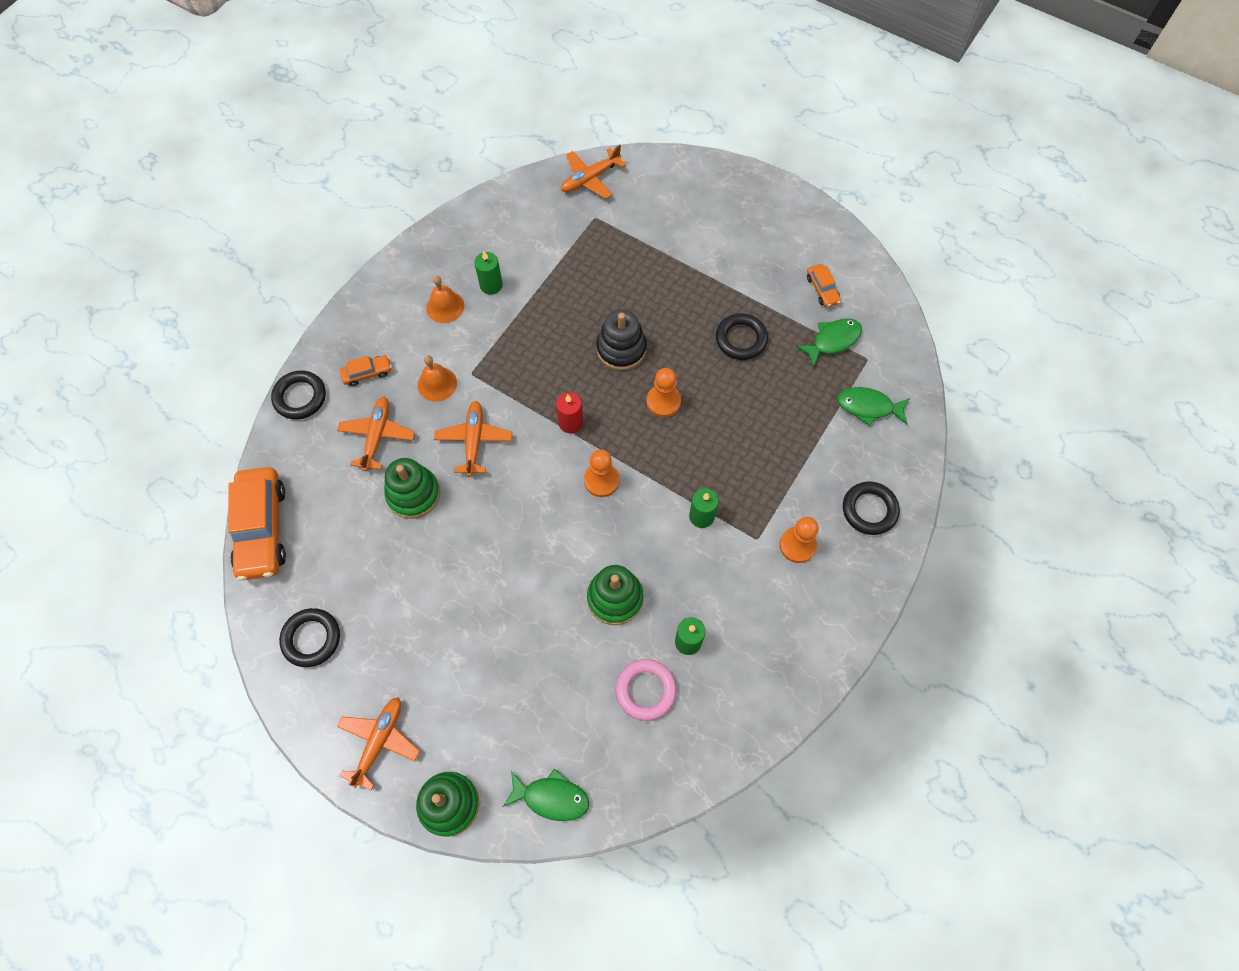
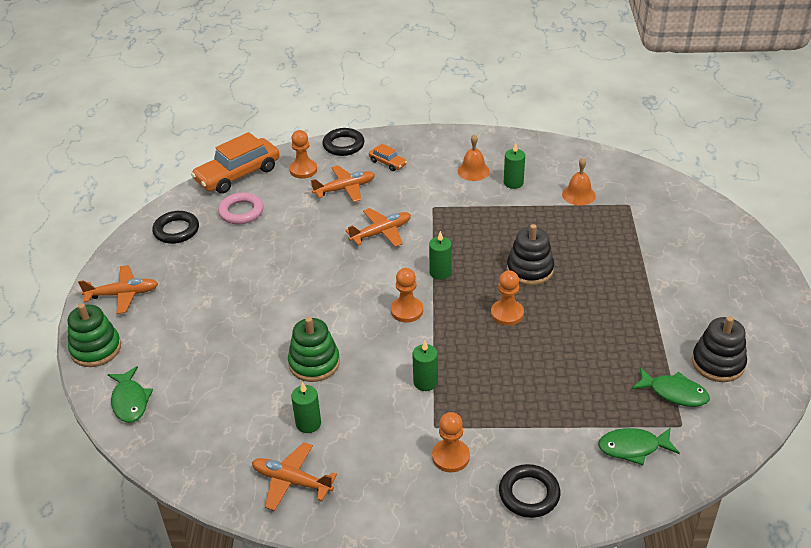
camera: 60 degrees right, 25 degrees down
green stacking toy [384,458,440,519] -> none
orange bell [418,355,457,402] -> orange bell moved to [562,158,596,206]
red candle [556,392,583,433] -> green candle [429,231,452,280]
orange plane [561,144,626,199] -> orange plane moved to [252,442,337,511]
pink ring [616,659,677,721] -> pink ring moved to [218,192,264,224]
black ring [716,313,768,360] -> none
orange car [807,264,841,307] -> black stacking toy [692,316,747,382]
green fish [837,387,910,426] -> green fish turned 75 degrees counterclockwise [598,427,680,465]
none -> orange pawn [289,130,317,179]

